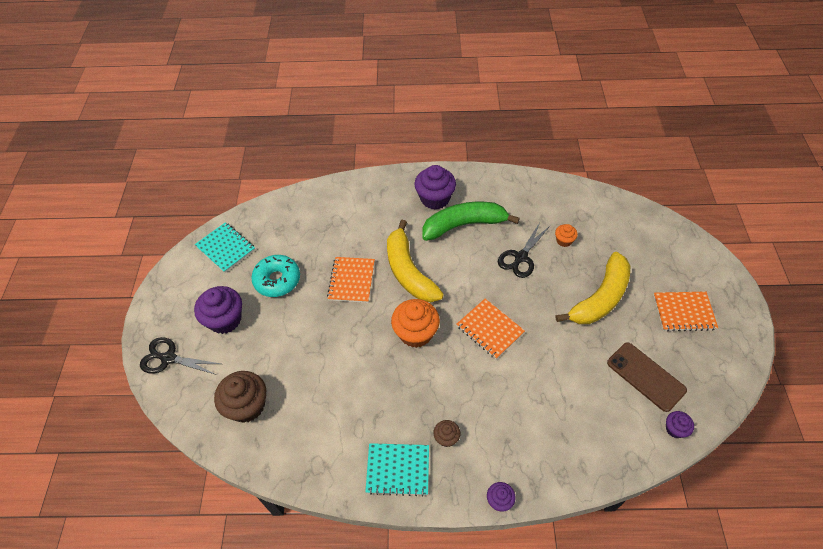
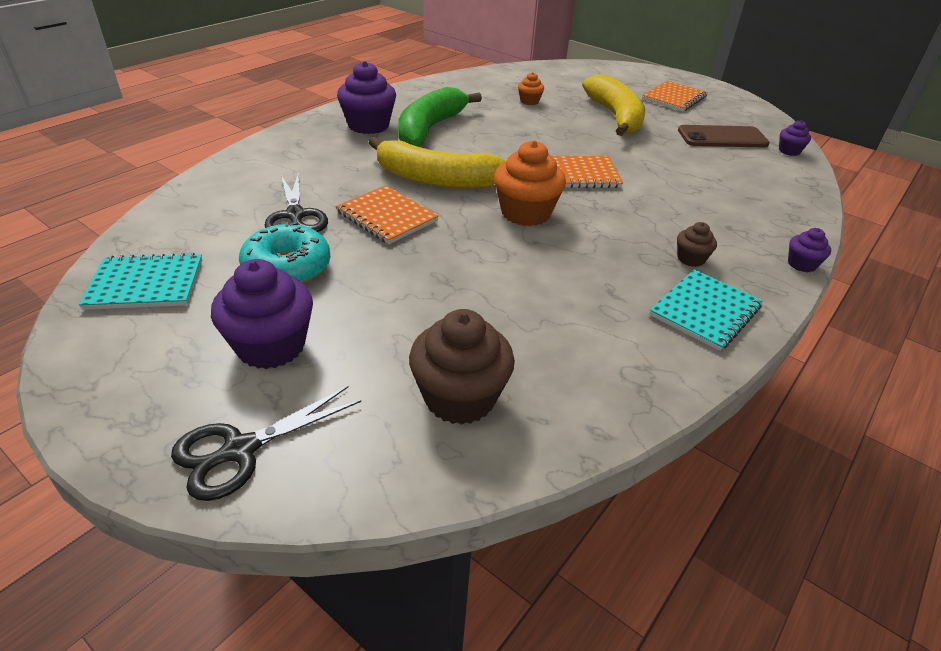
camera: 55 degrees left, 15 degrees down
black scissors [498,223,550,278] -> black scissors moved to [265,172,328,232]

